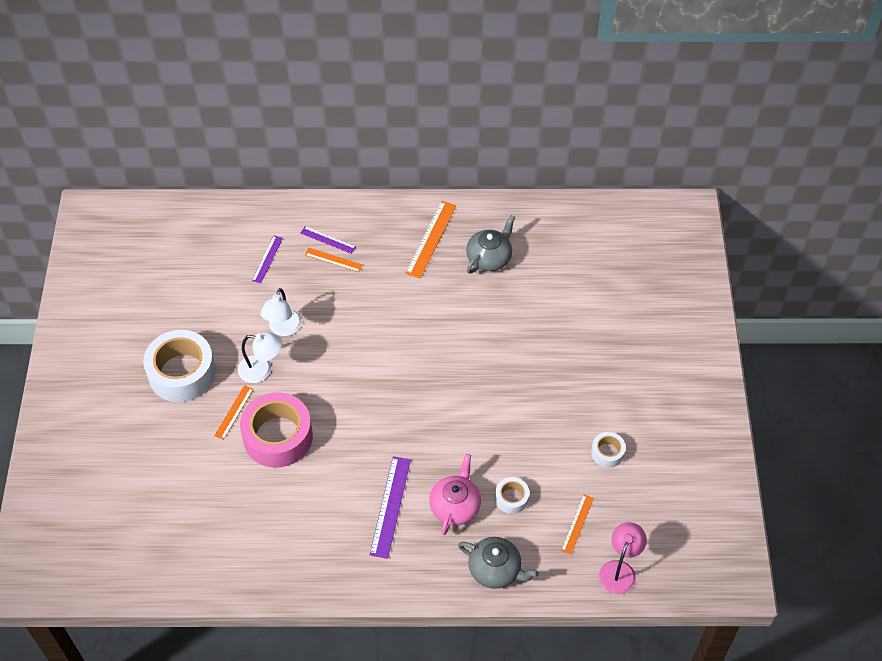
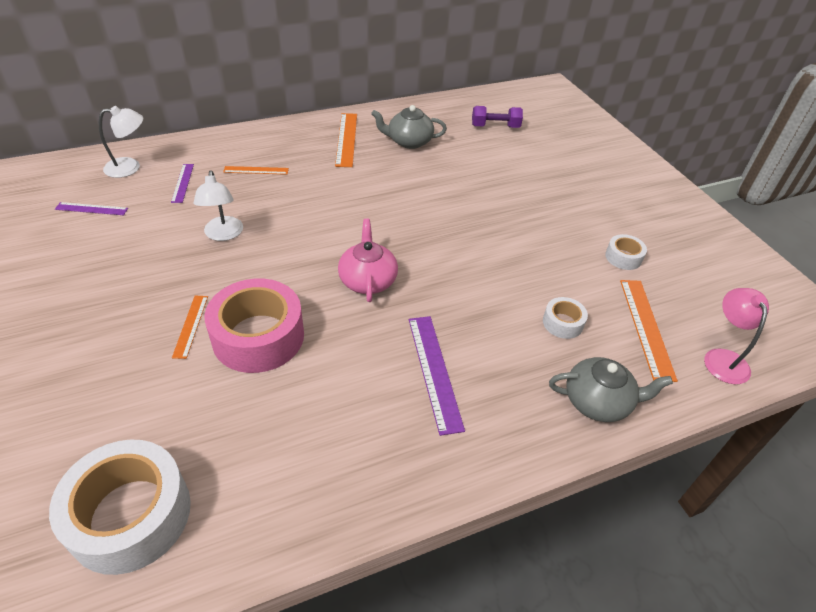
camera: 25 degrees left, 10 degrees down
white tape [143,330,216,402] -> white tape moved to [49,440,191,575]
white lamp [238,332,282,383] -> white lamp moved to [99,106,143,178]
purple ruler [301,226,356,254] -> purple ruler moved to [55,202,128,215]
pink teapot [429,454,481,535] -> pink teapot moved to [338,219,398,302]
grey teapot [466,215,515,274] -> grey teapot turned 105 degrees counterclockwise [371,105,447,149]
orange ruler [561,494,594,555] -> orange ruler [620,280,678,382], size x1.67
none -> purple dumbbell [472,106,523,128]

